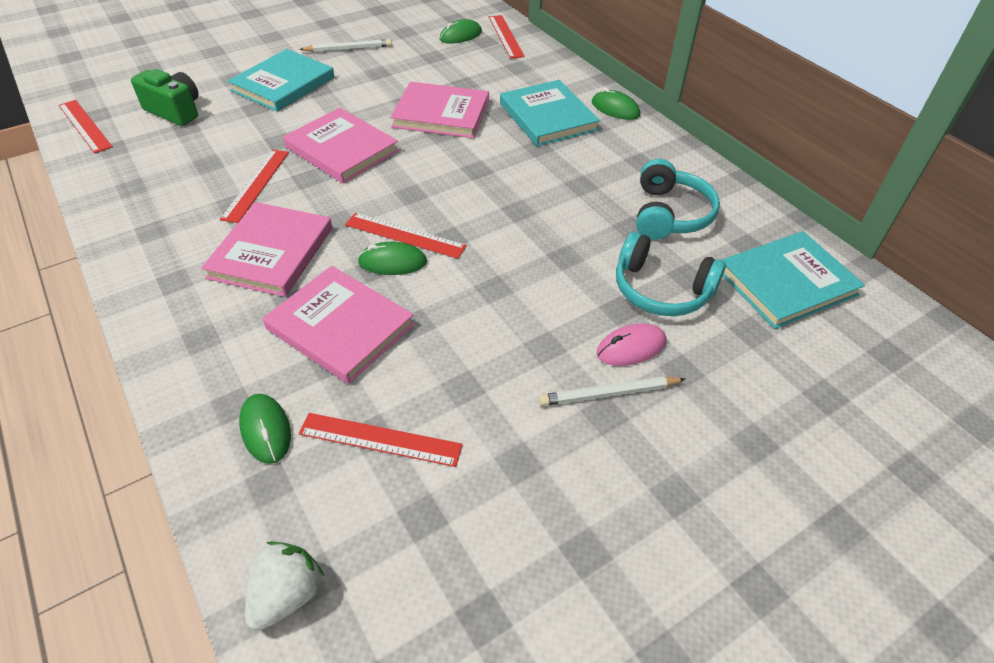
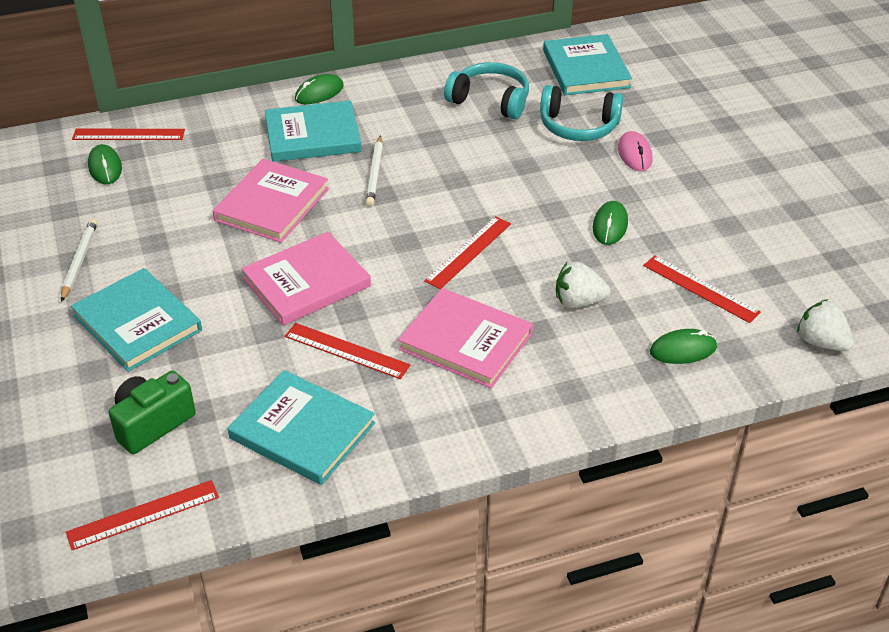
camera: 75 degrees left, 5 degrees down
pink book [263,266,415,384] -> white strawberry [556,262,610,308]
red ruler [299,413,463,467] -> red ruler turned 75 degrees counterclockwise [643,255,761,323]
green mouse [358,242,427,275] -> green mouse moved to [593,201,628,245]
white pencil [539,376,685,406] -> white pencil moved to [366,135,383,206]
turquoise headphones [616,232,726,316] -> turquoise headphones turned 60 degrees clockwise [540,85,623,141]
none -> turquoise book [228,370,375,485]

